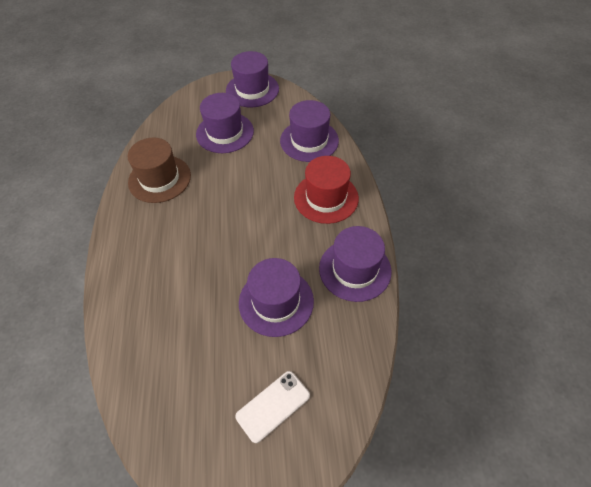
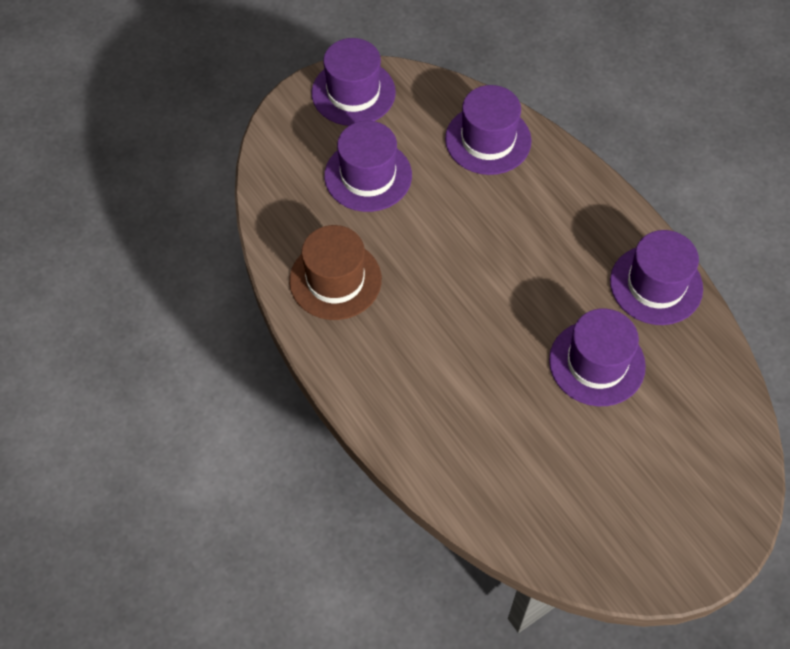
camera: 30 degrees left, 5 degrees up
white phone [235,371,310,443] -> none
red hat [294,156,359,224] -> none

